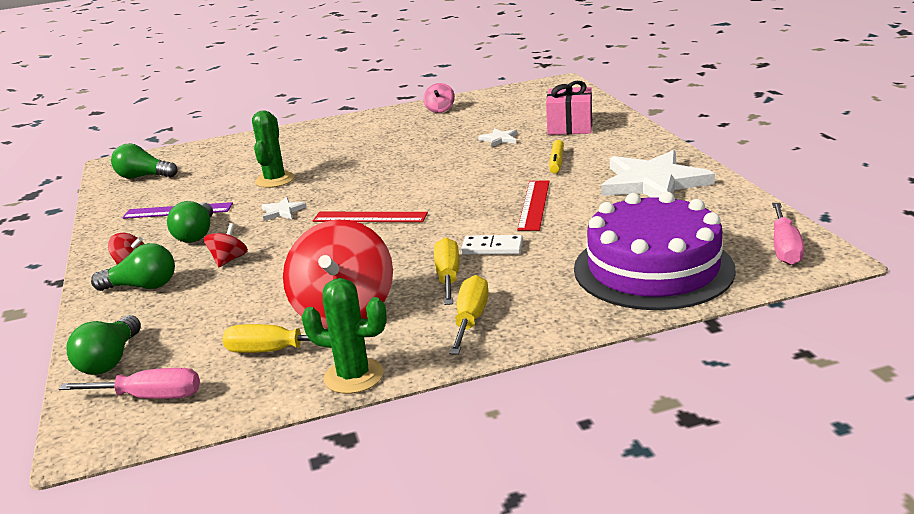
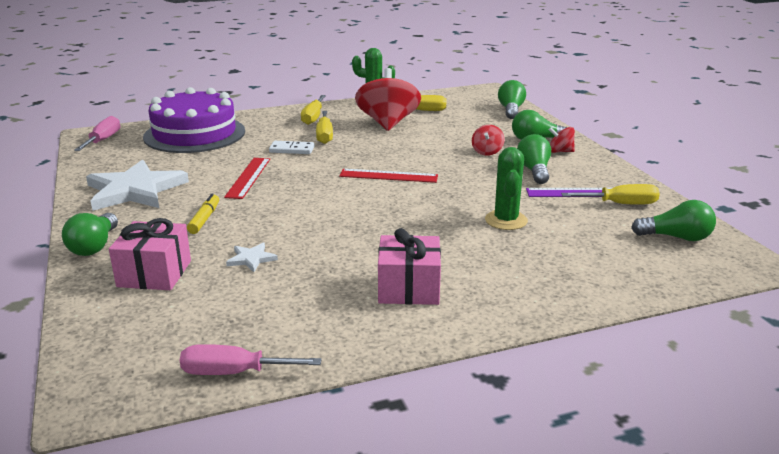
camera: 175 degrees right, 0 degrees up
pink screwdriver [59,368,200,399] -> pink screwdriver moved to [180,344,322,375]
white star [261,197,306,221] -> none
pink spinning top [423,83,455,113] -> none
none -> green light bulb [62,213,118,256]
none -> pink gift [378,228,441,305]
none -> yellow screwdriver [561,184,660,205]

